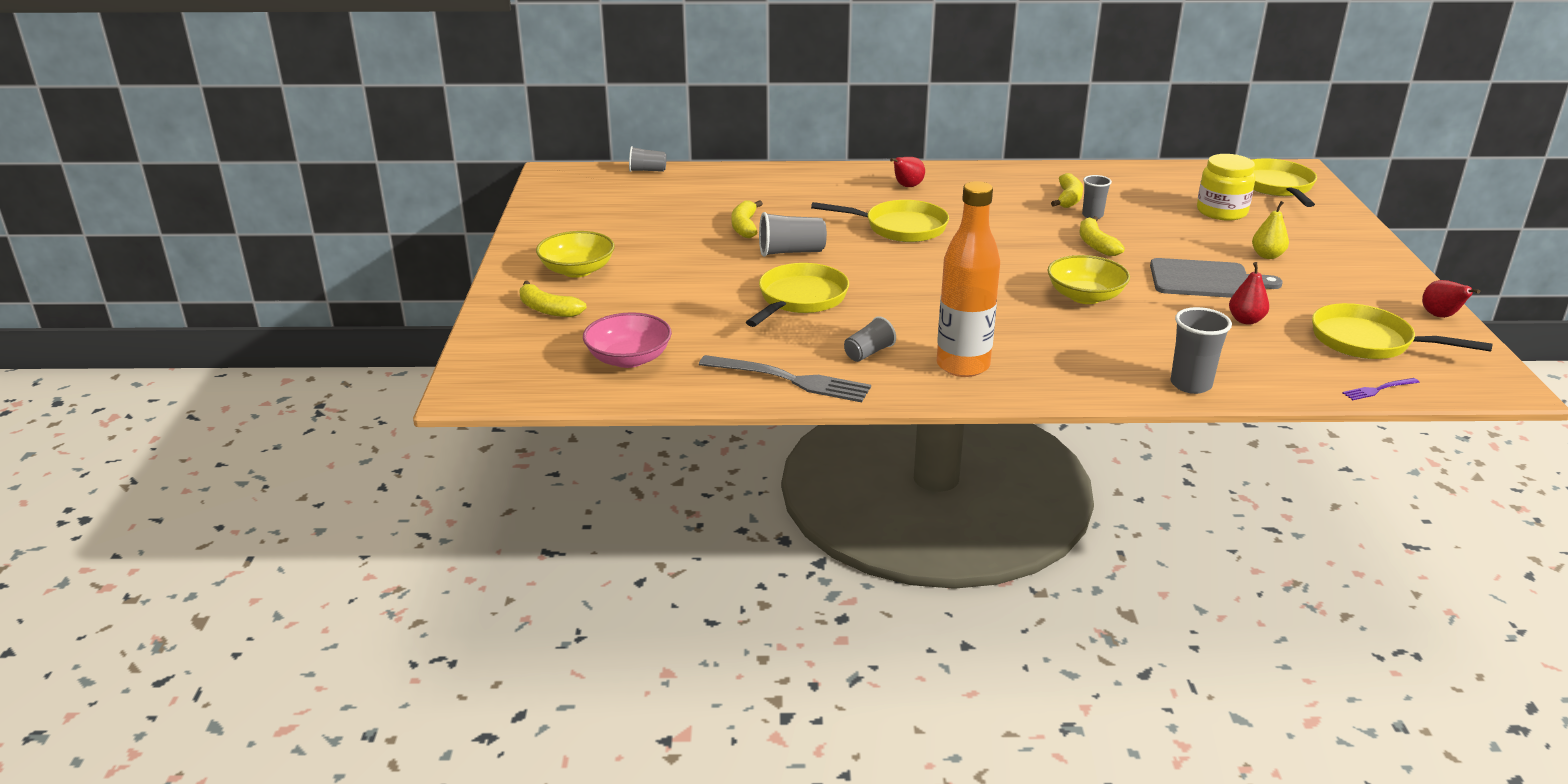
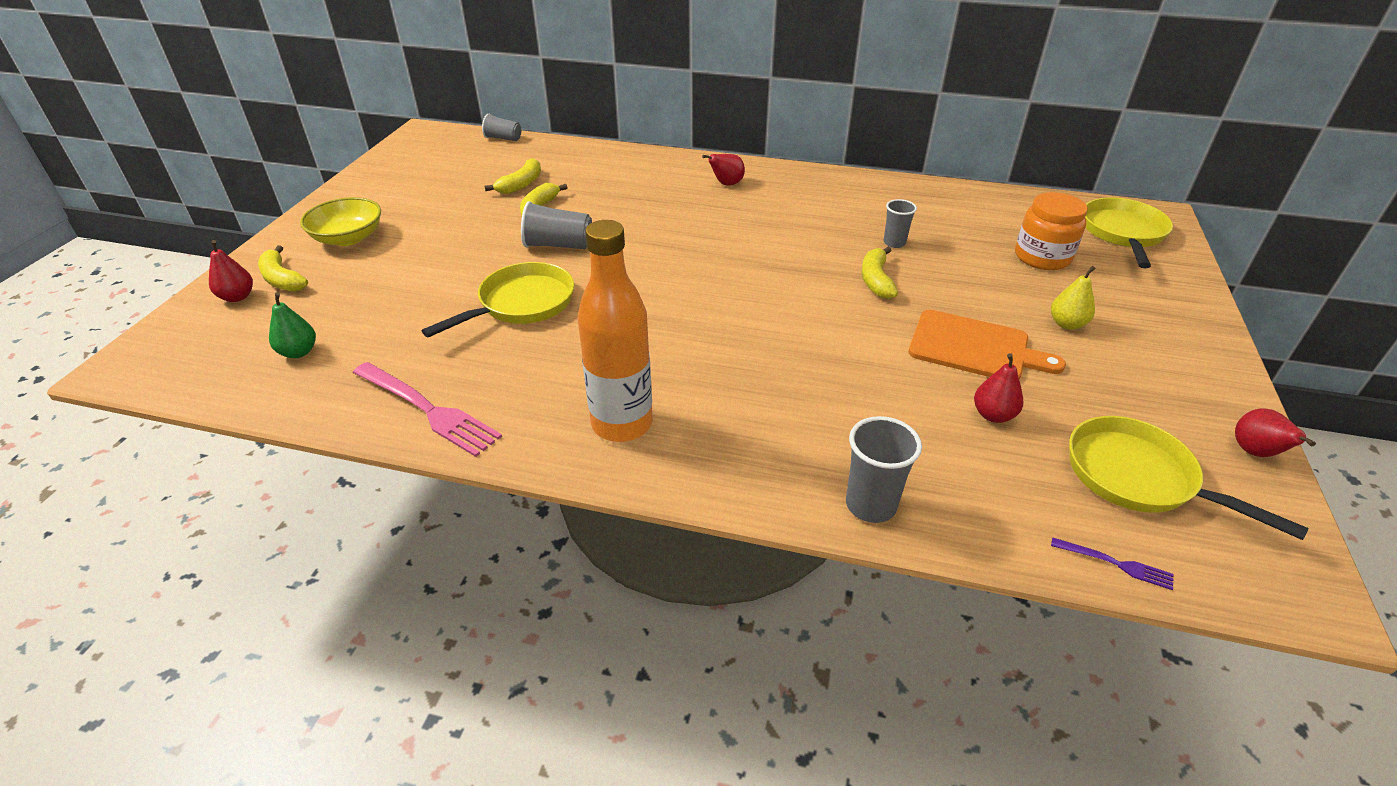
camera: 15 degrees right, 10 degrees up
pink bowl [583,312,672,368] -> green pear [269,292,316,358]
grey fork [699,355,871,402] -> pink fork [353,362,502,457]
yellow pan [811,200,949,242] -> none
grey cup [844,316,896,362] -> none
yellow bowl [1048,255,1130,304] -> none
yellow banana [1051,173,1083,208] -> yellow banana moved to [485,158,541,194]
grey cutting board [1150,258,1283,298] -> orange cutting board [909,310,1066,379]
yellow jar [1197,154,1255,221] -> orange jar [1015,192,1088,270]
purple fork [1343,378,1419,400] -> purple fork turned 150 degrees counterclockwise [1051,538,1173,590]
none -> red pear [209,240,253,302]

